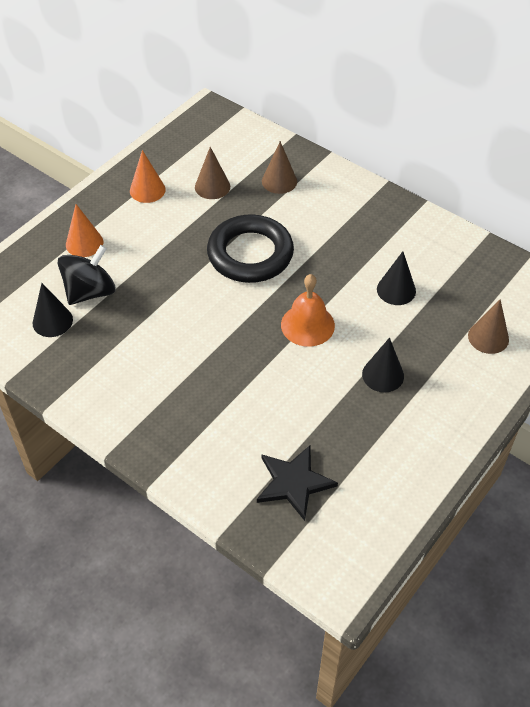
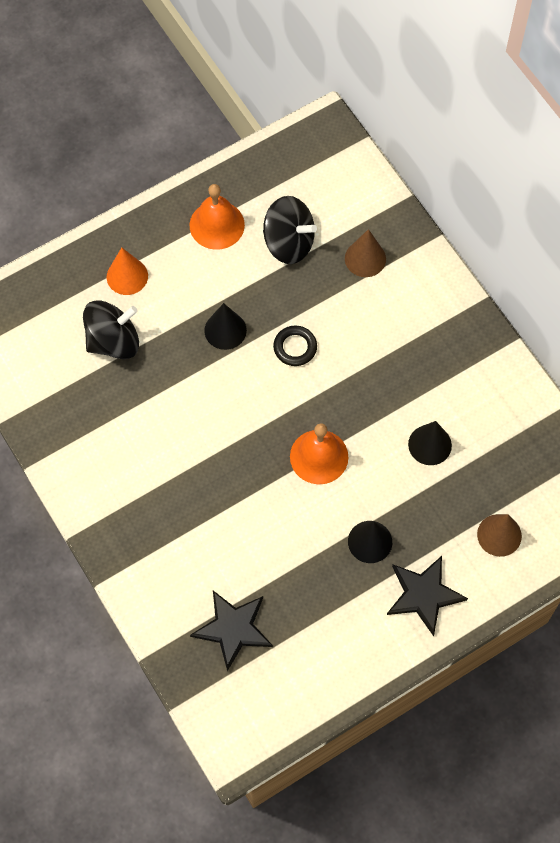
camera: 20 degrees right, 15 degrees up
black cone [33,283,73,337] -> black cone moved to [204,303,247,350]
orange cone [130,150,166,203] -> orange bell [190,184,245,250]
brown cone [195,147,230,199] -> black spinning top [263,196,317,264]
black ring [207,214,294,283] -> black ring [273,325,317,366], size x0.45
none -> black star [387,556,468,636]

